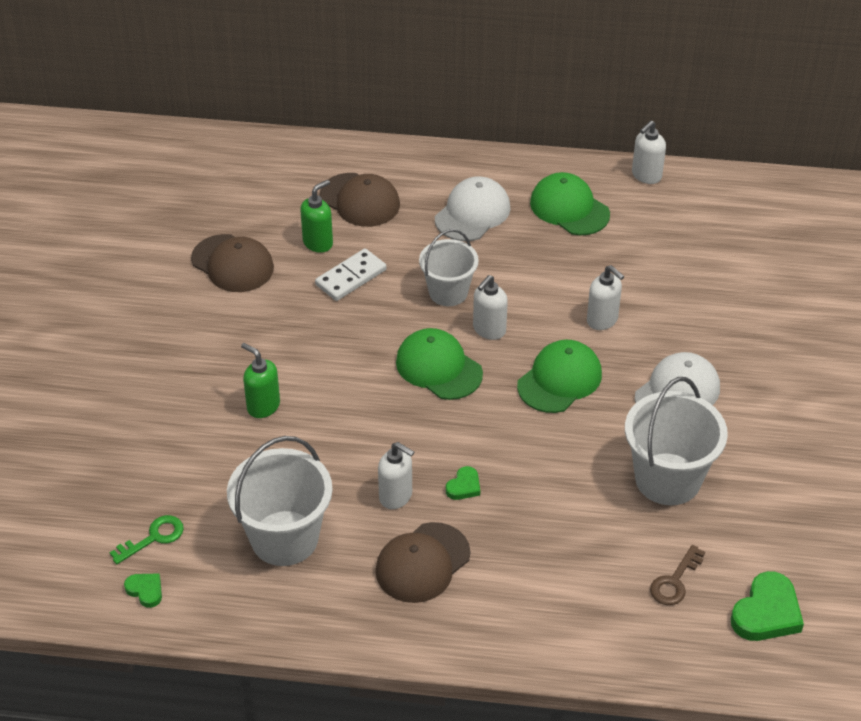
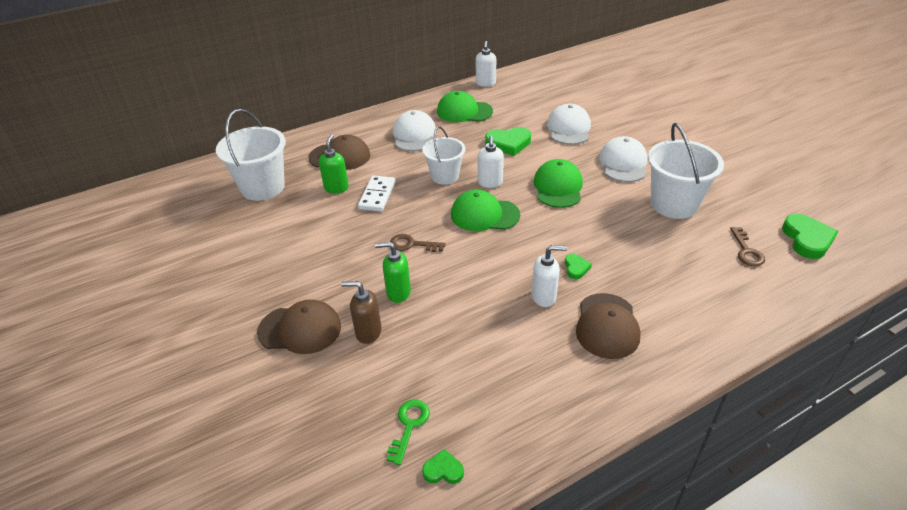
camera: 35 degrees left, 5 degrees down
brown cap [191,234,274,292] -> brown cap moved to [257,299,341,354]
white bucket [227,436,333,566] -> white bucket moved to [216,109,286,201]
white soap dispenser [587,265,624,330] -> none
none -> brown soap dispenser [341,281,382,344]
none -> brown key [390,234,446,252]
none -> green heart [485,127,531,156]
none -> white cap [547,104,591,145]

